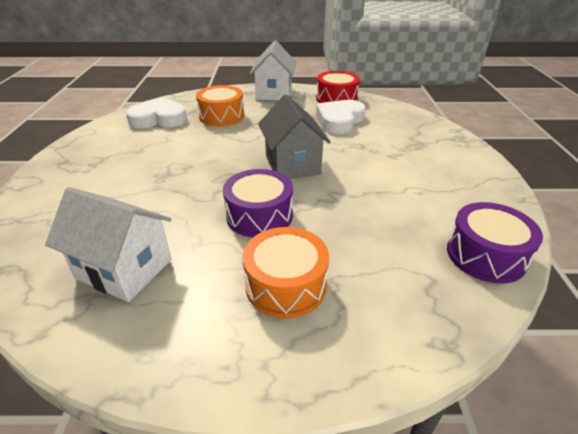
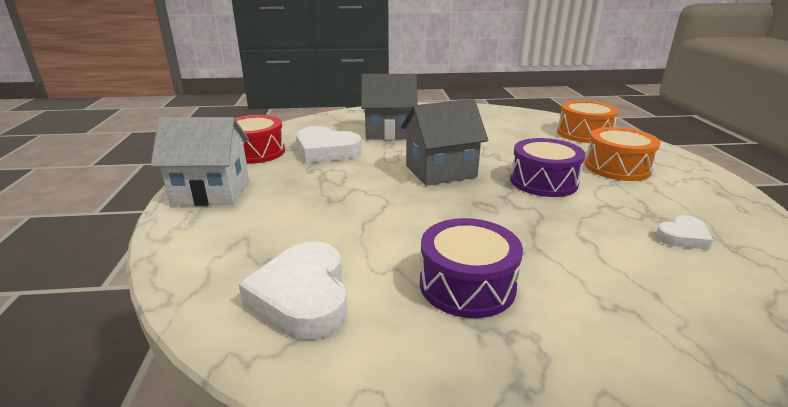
camera: 95 degrees left, 10 degrees down
white house [45,187,171,302] -> white heart [656,215,713,250]
orange drum [196,85,245,126] -> orange drum moved to [557,100,618,143]
purple drum [447,202,543,284] -> purple drum moved to [420,218,523,318]
none -> grey house [361,74,418,140]

